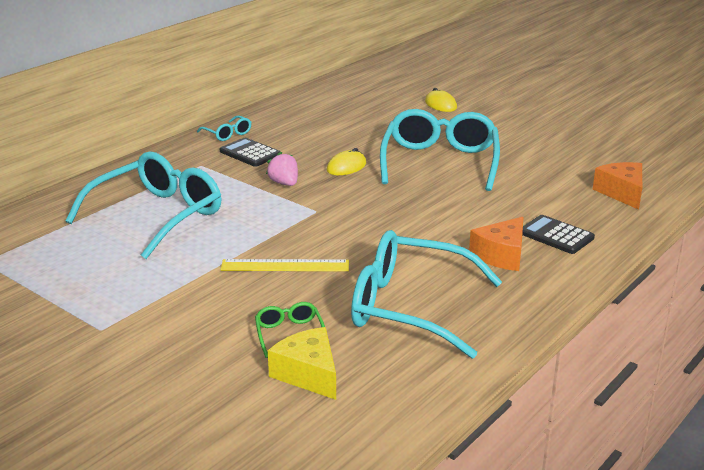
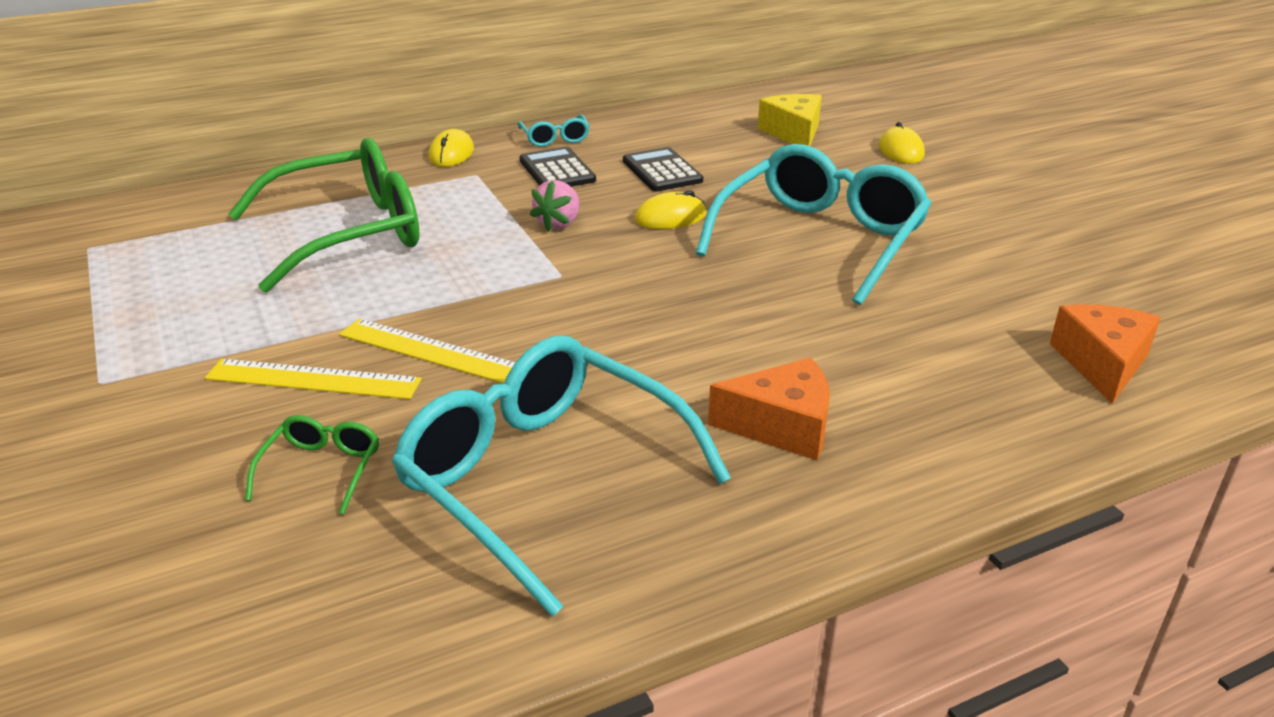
camera: 25 degrees right, 5 degrees up
turquoise glasses [66,151,221,259] -> green glasses [228,138,420,293]
pink strawberry [266,152,298,186] -> pink strawberry turned 150 degrees counterclockwise [530,180,579,232]
yellow cheese [268,327,336,400] -> yellow cheese moved to [758,94,822,146]
orange cheese [469,217,523,271] -> orange cheese turned 150 degrees counterclockwise [708,357,830,460]
black calculator [522,215,595,254] -> black calculator moved to [623,147,703,191]
none -> yellow ruler [205,359,422,399]
none -> yellow mouse [428,129,474,167]

